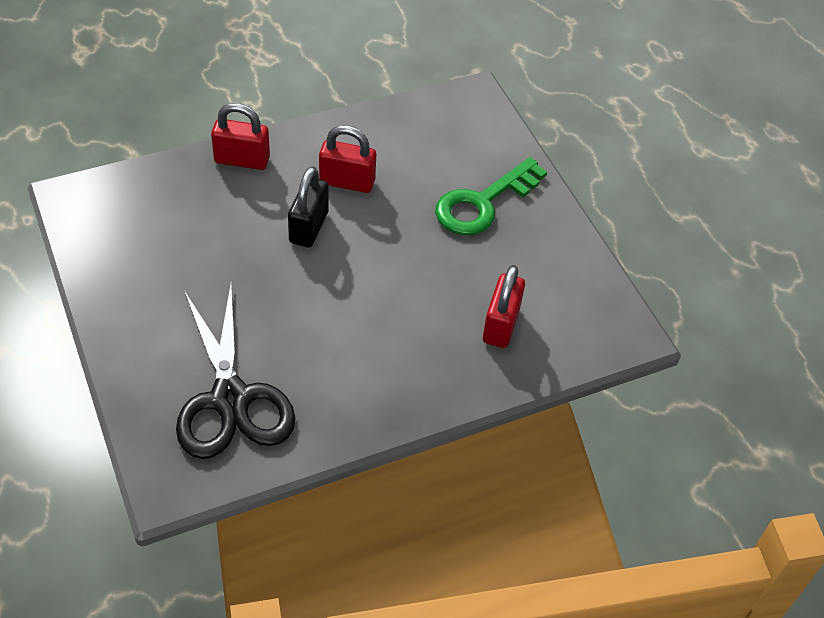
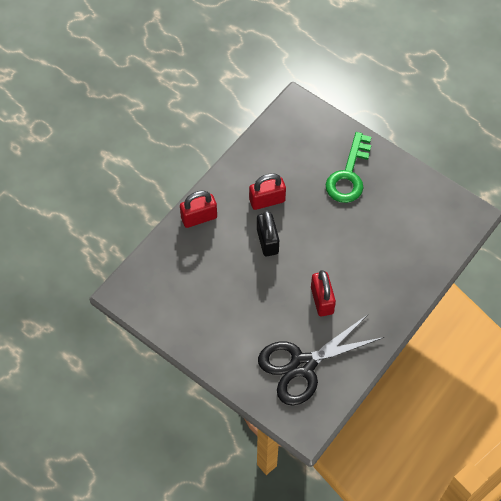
camera: 25 degrees left, 10 degrees up
black scissors [176,284,296,459] -> black scissors turned 105 degrees clockwise [258,315,384,405]
red padlock [483,265,525,348] -> red padlock moved to [311,270,336,317]

